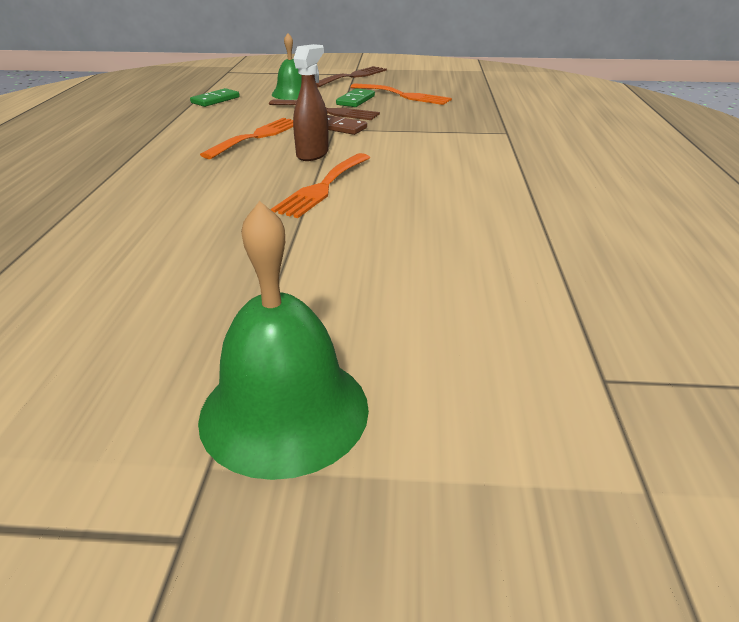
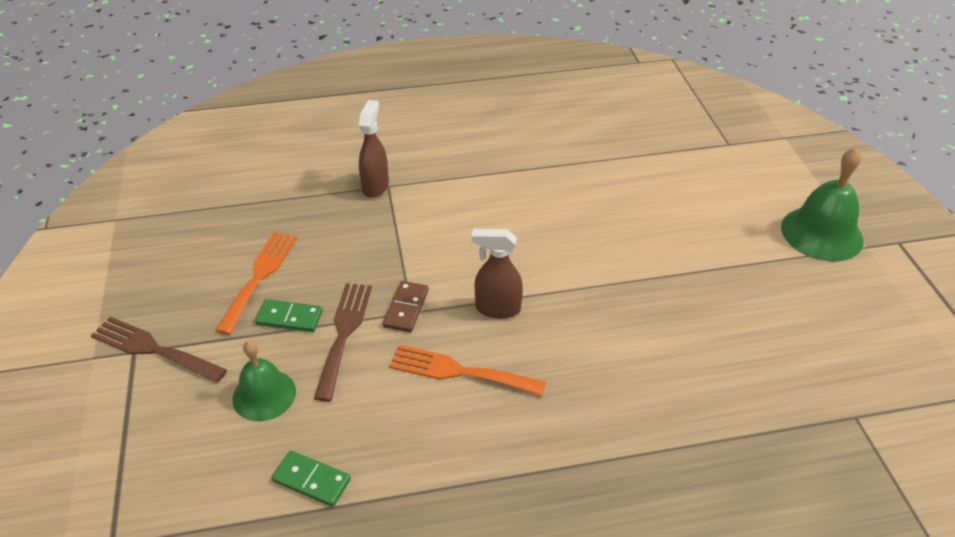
camera: 105 degrees left, 10 degrees up
orange fork [271,153,370,218] -> none
none -> brown spray bottle [359,100,389,198]

